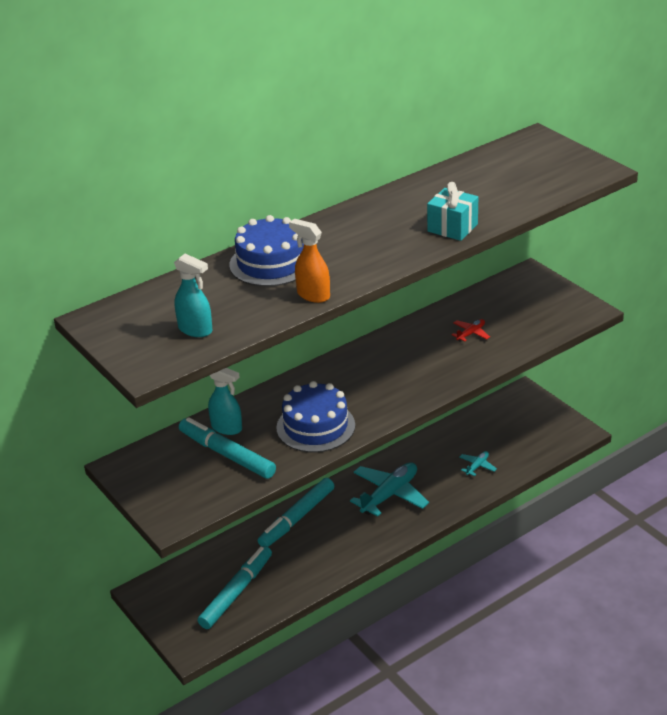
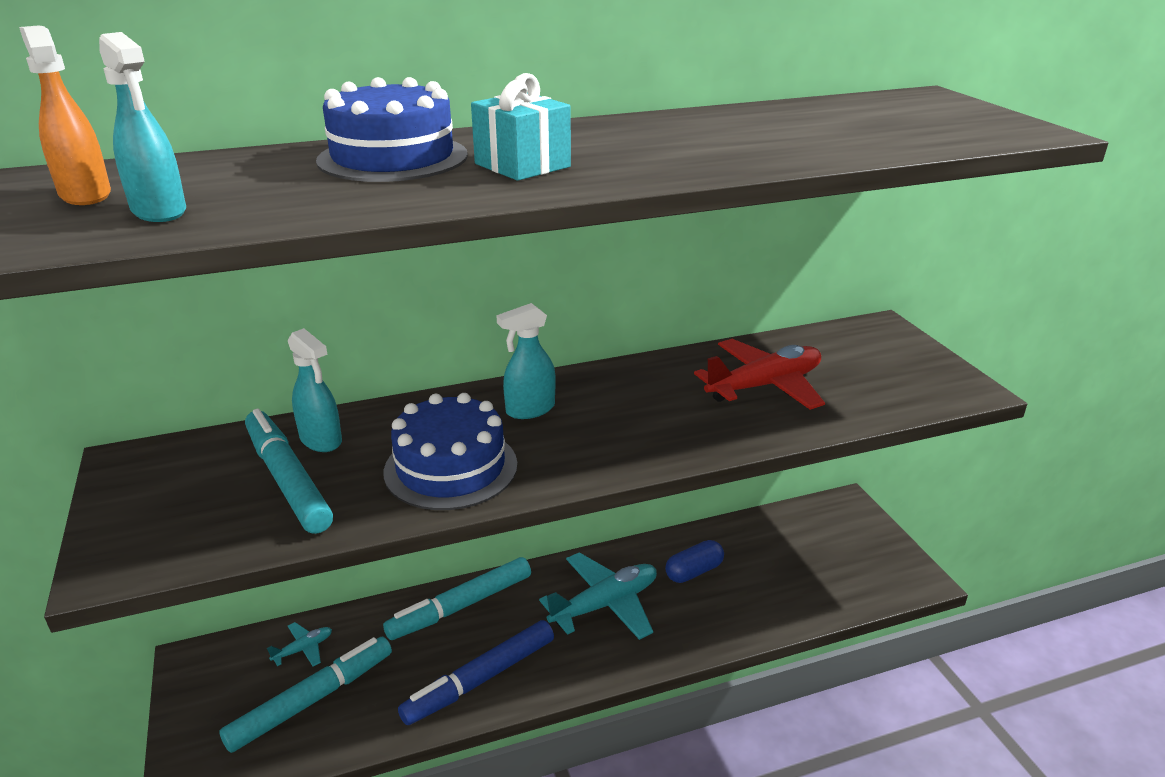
camera: 15 degrees right, 5 degrees down
orange spray bottle [289,219,330,303] -> orange spray bottle moved to [19,25,111,205]
turquoise gift [427,182,478,241] -> turquoise gift moved to [471,73,571,181]
red plane [451,319,490,342] -> red plane [694,339,825,410], size x2.11
turquoise plane [460,451,497,476] -> turquoise plane moved to [267,622,332,666]
none -> blue marker [398,620,554,725]
none -> turquoise spray bottle [496,303,555,419]
none -> blue capsule [665,540,724,583]

